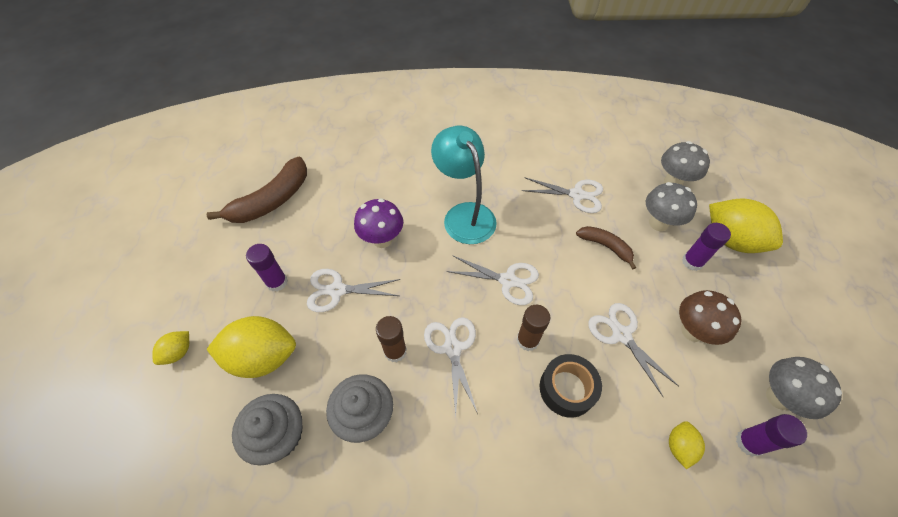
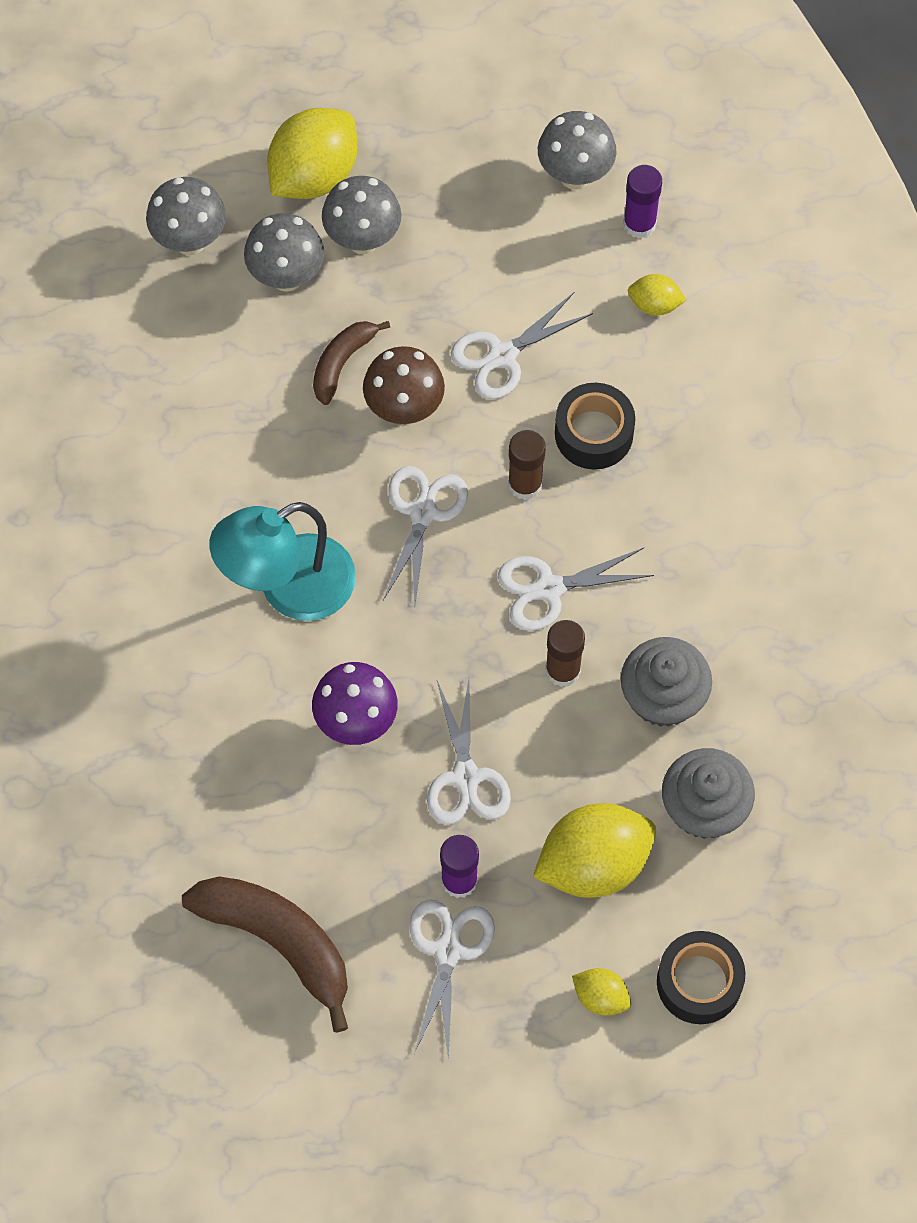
camera: 95 degrees left, 10 degrees up
yellow lemon [206,316,296,378] -> yellow lemon turned 75 degrees clockwise [533,803,656,898]
white scissors [522,177,603,213] -> white scissors moved to [410,899,495,1059]
brown mushroom [679,290,741,345] -> brown mushroom moved to [363,346,445,424]
purple glue stick [682,223,731,271] -> grey mushroom [322,176,401,254]
none -> black tape [657,931,745,1024]

